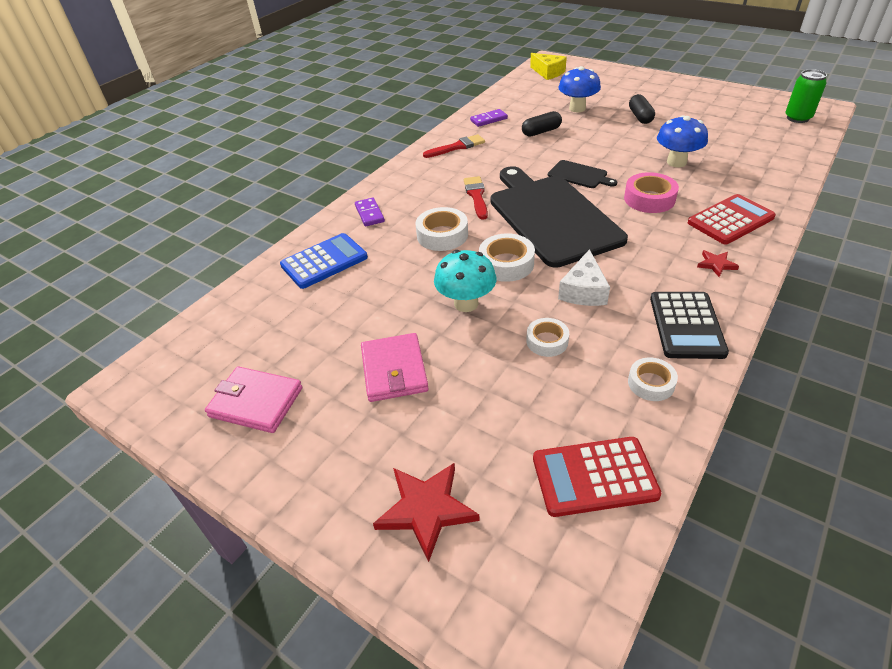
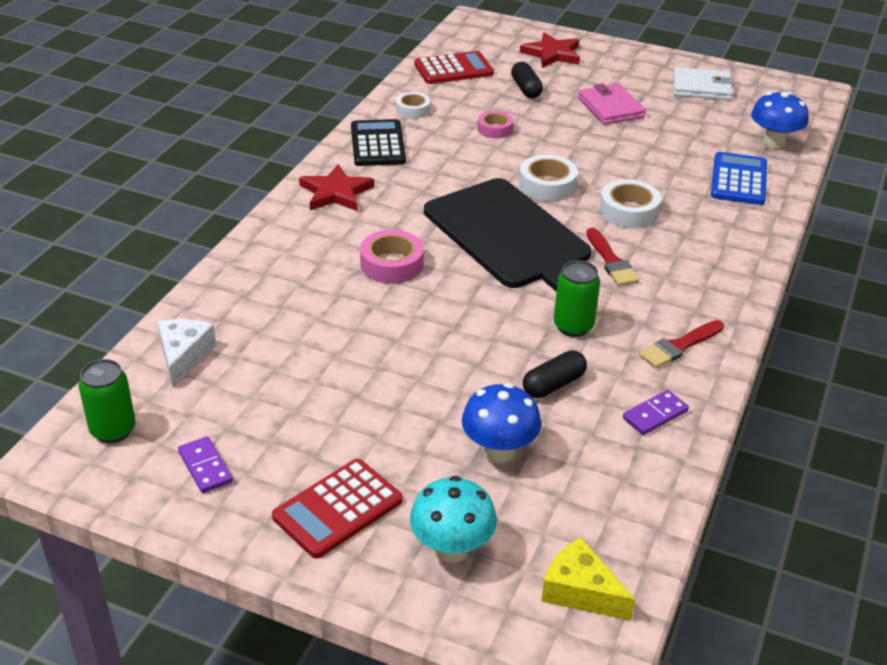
camera: 165 degrees right, 5 degrees down
pink wallet [205,366,302,433] -> white wallet [673,67,734,100]
blue calculator [280,233,368,289] -> blue calculator turned 150 degrees clockwise [711,152,767,205]
purple domino [355,197,385,227] -> purple domino moved to [178,436,233,493]
turquoise mushroom [434,250,497,312] -> turquoise mushroom moved to [410,476,497,563]
white tape [526,318,569,357] -> pink tape [477,111,513,139]
black cutting board [548,160,617,188] -> none
white cheese [558,249,610,306] -> white cheese moved to [157,319,216,388]
black capsule [629,94,655,124] -> black capsule moved to [511,62,543,98]
blue mushroom [657,115,708,167] -> blue mushroom moved to [751,92,808,149]
red calculator [688,194,776,244] -> red calculator moved to [272,459,402,559]
red star [697,250,739,277] -> red star [299,164,374,211], size x1.91
none -> green can [554,260,600,337]

